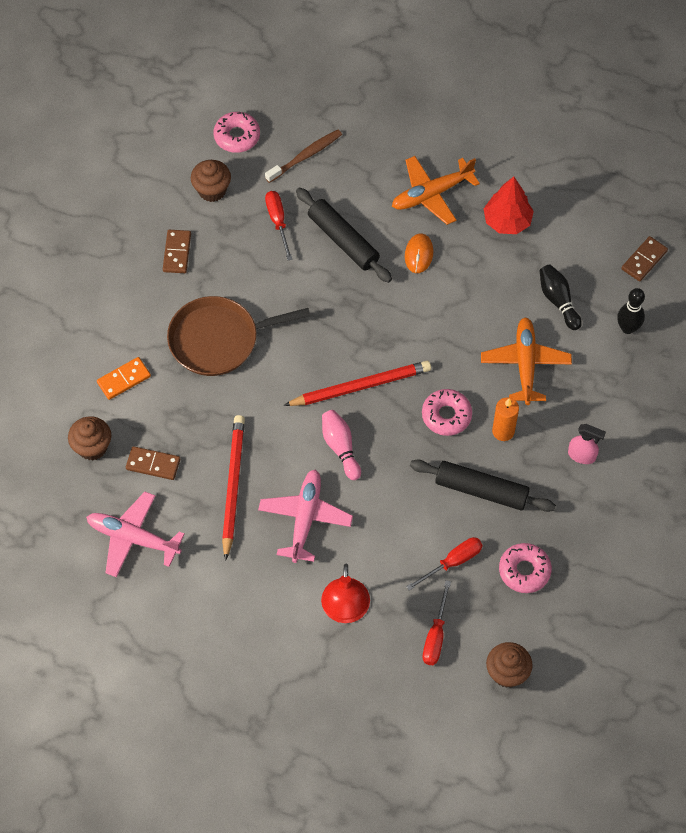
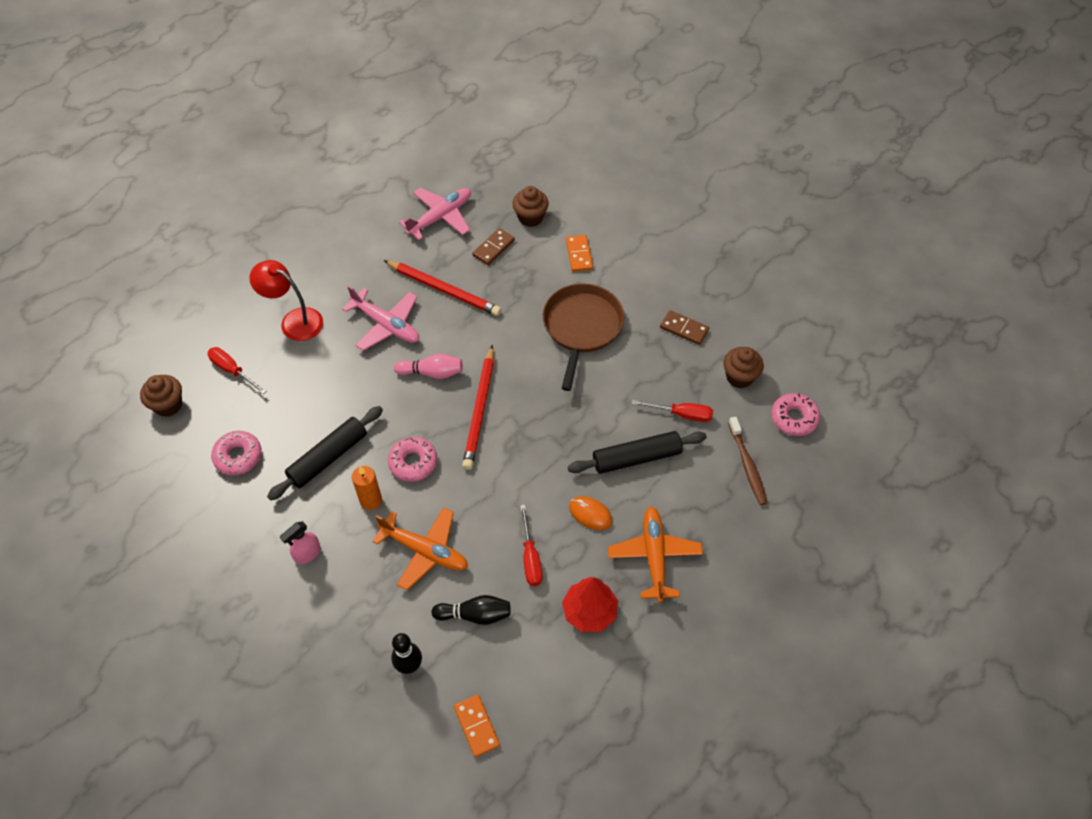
camera: 115 degrees right, 5 degrees down
red screwdriver [406,537,483,591] -> red screwdriver moved to [520,505,542,586]
brown domino [621,236,668,282] -> orange domino [454,695,500,757]

